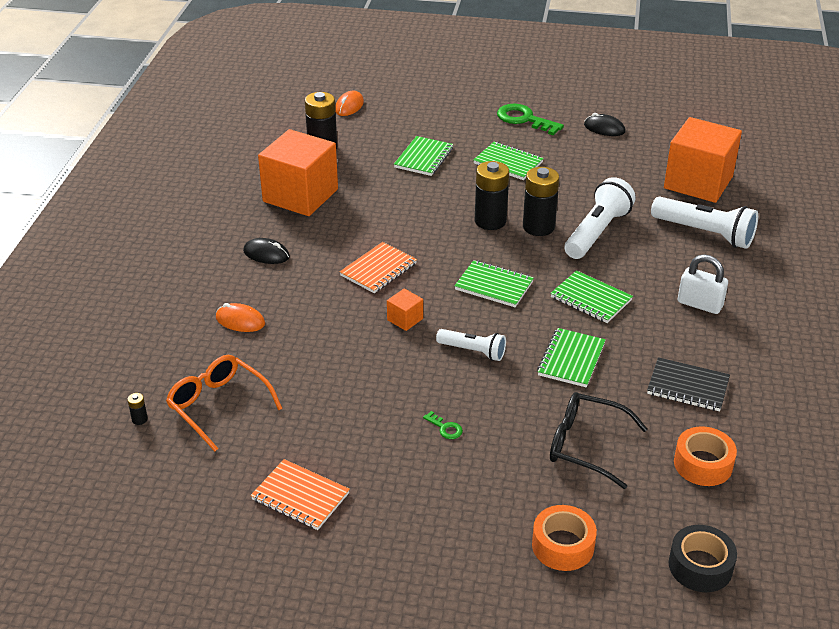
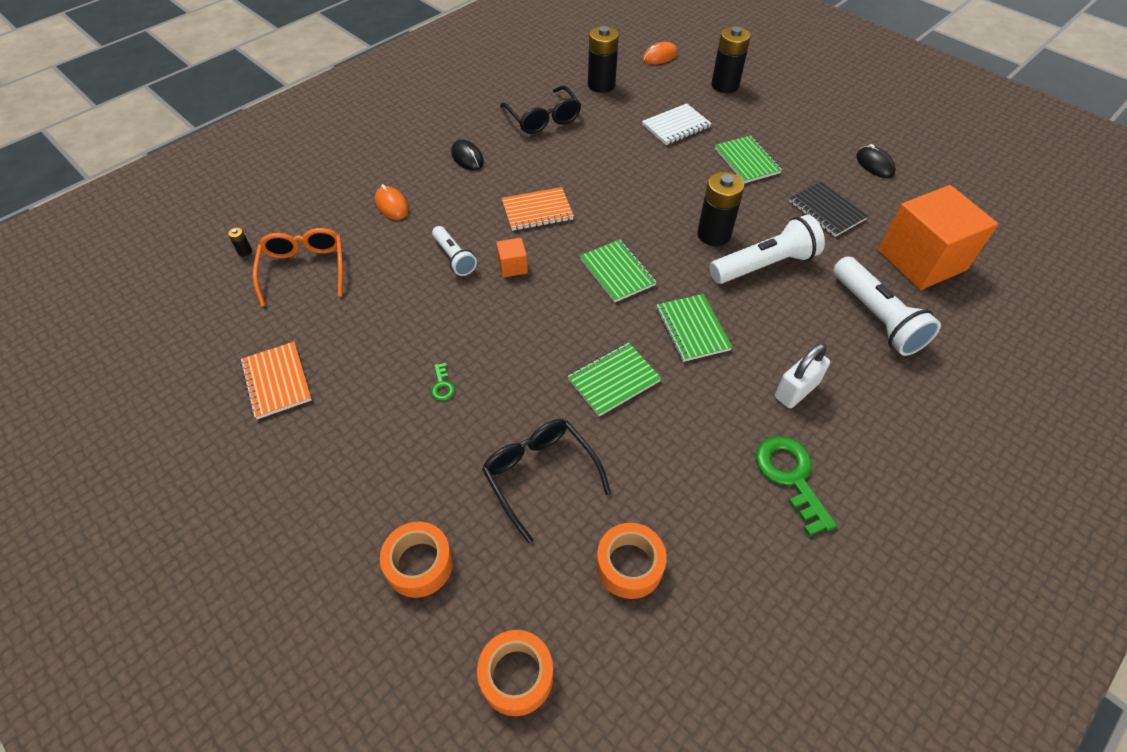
camera: 35 degrees right, 15 degrees up
orange cube [258,129,338,216] -> black glasses [500,86,581,134]
green notebook [394,136,453,176] -> white notebook [642,104,712,145]
white flashlight [436,329,506,361] -> white flashlight moved to [432,226,477,276]
black battery [475,161,509,230] -> black battery moved to [712,27,750,93]
green key [497,104,564,135] -> green key moved to [756,436,837,536]
black notebook [647,357,730,412] -> black notebook moved to [789,182,868,237]
black tape [669,525,737,592] -> orange tape [477,630,553,716]
white padlock [678,254,728,314] -> white padlock turned 75 degrees clockwise [775,343,830,408]

